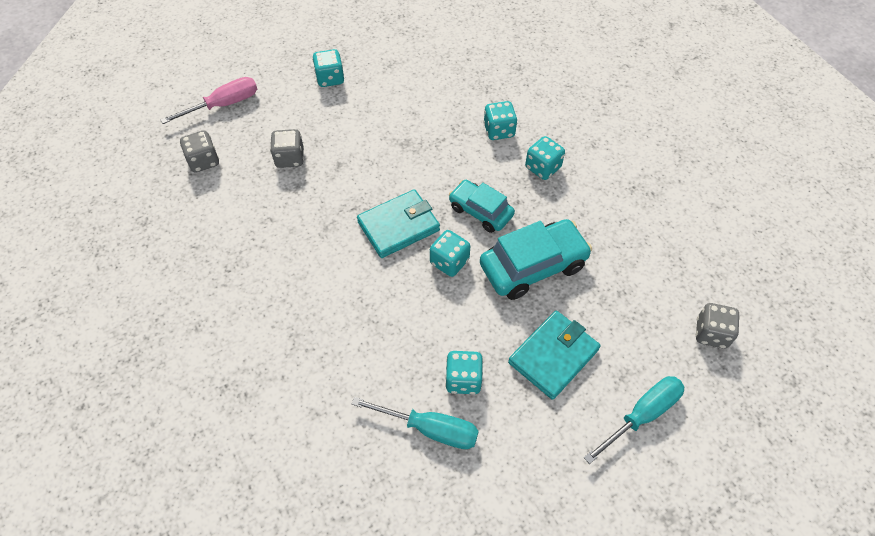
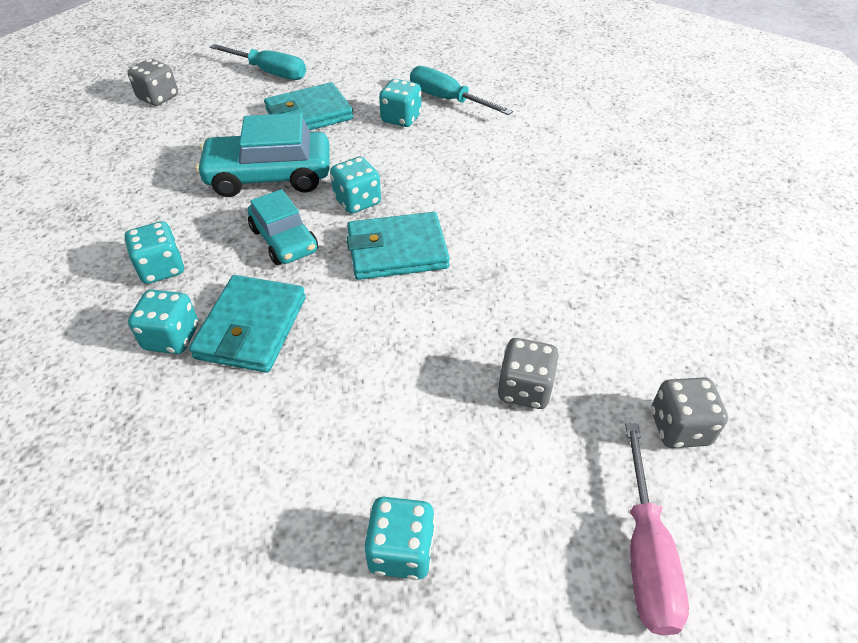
camera: 160 degrees left, 10 degrees down
pink screwdriver [160,77,257,124] -> pink screwdriver turned 75 degrees counterclockwise [625,423,689,636]
turquoise screwdriver [584,376,684,464] -> turquoise screwdriver turned 135 degrees counterclockwise [210,44,306,80]
none -> turquoise wallet [189,275,306,373]

